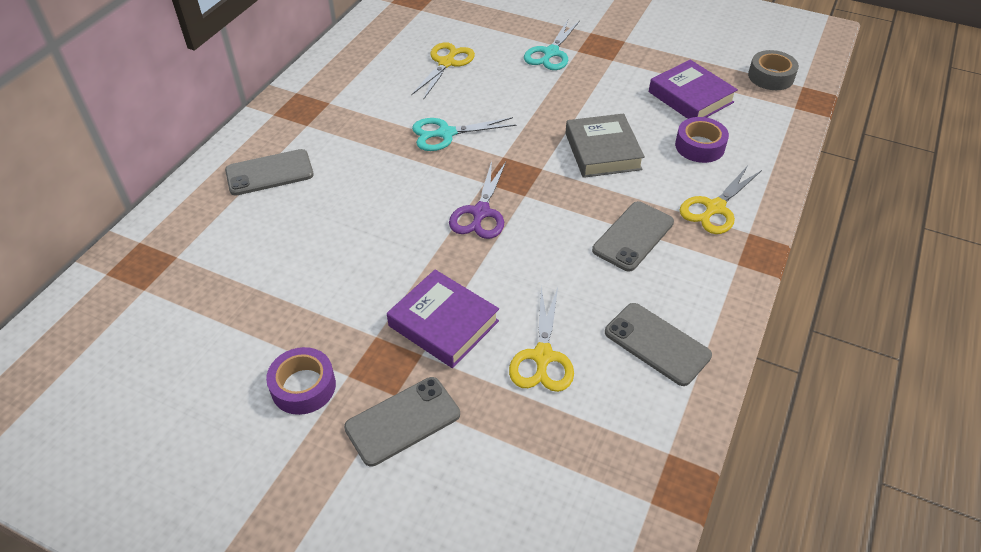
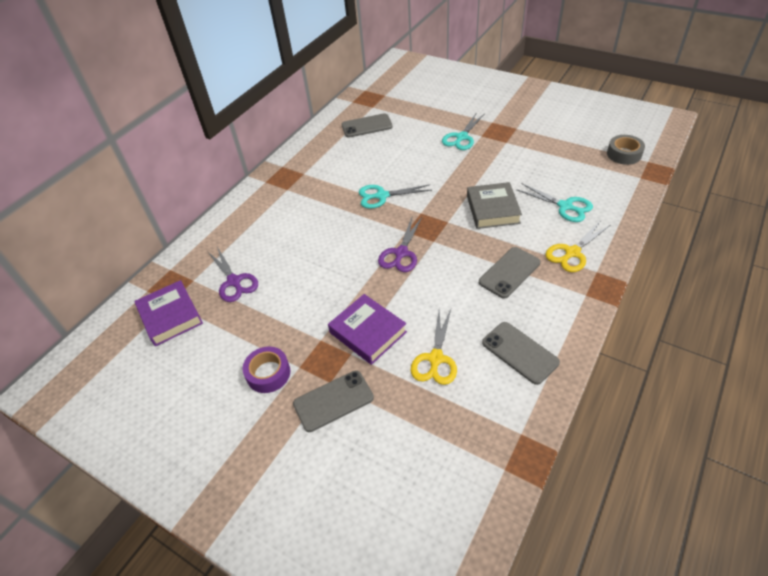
camera: 10 degrees right, 0 degrees up
grey phone [225,149,314,196] -> grey phone moved to [342,113,393,138]
yellow scissors [411,42,475,100] -> none
purple book [649,60,738,119] -> purple book moved to [134,280,203,346]
purple tape [675,117,729,163] -> turquoise scissors [516,184,593,222]
none -> purple scissors [207,247,258,302]

